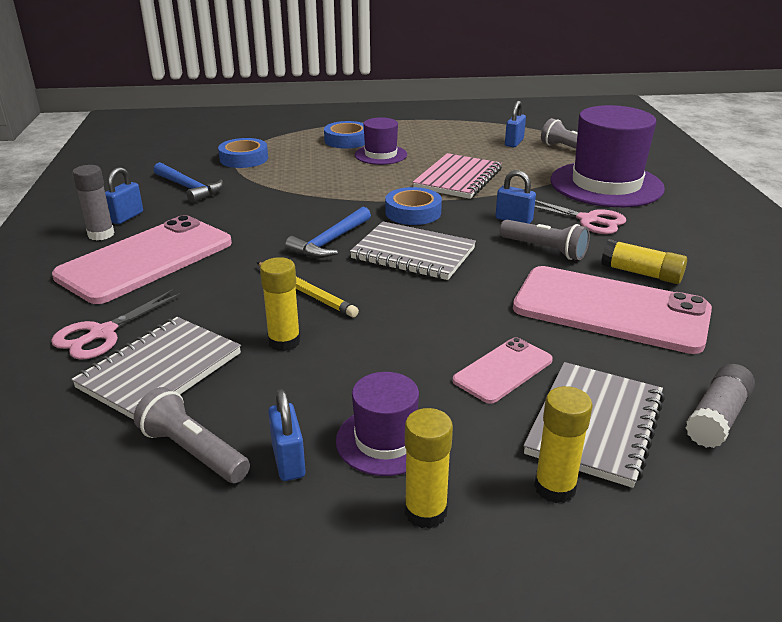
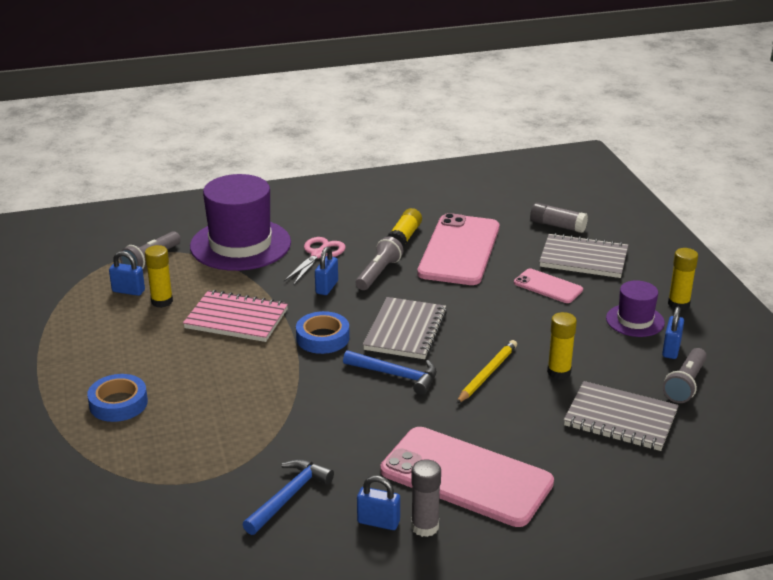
camera: 100 degrees left, 0 degrees up
pink scissors [51,289,183,360] -> none
blue tape [218,138,268,168] -> none
blue padlock [268,389,306,481] -> blue padlock turned 45 degrees counterclockwise [662,306,684,359]
purple hat [355,117,407,165] -> none
yellow glue stick [534,386,593,503] -> yellow glue stick moved to [145,245,173,308]

